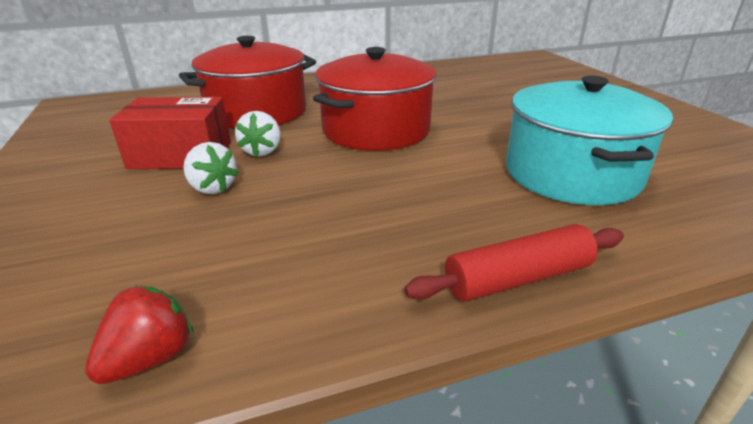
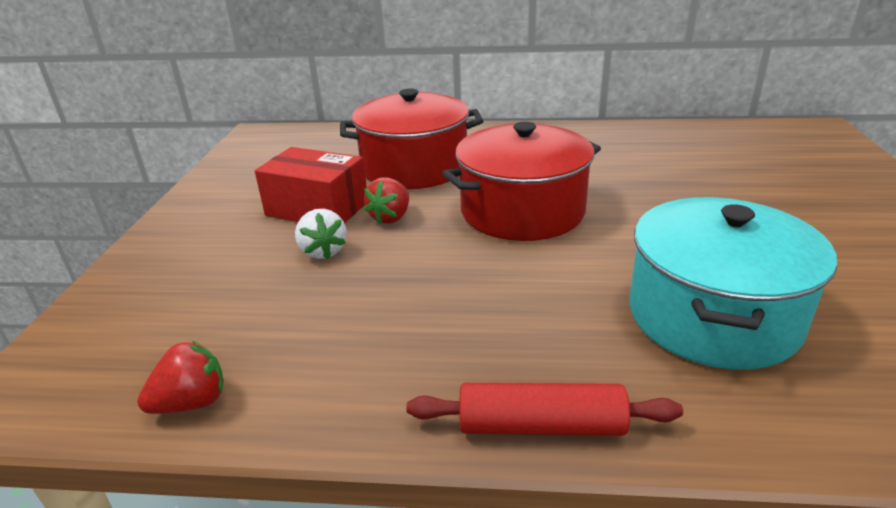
camera: 25 degrees right, 0 degrees up
white strawberry [235,111,281,157] -> red strawberry [364,177,409,224]

